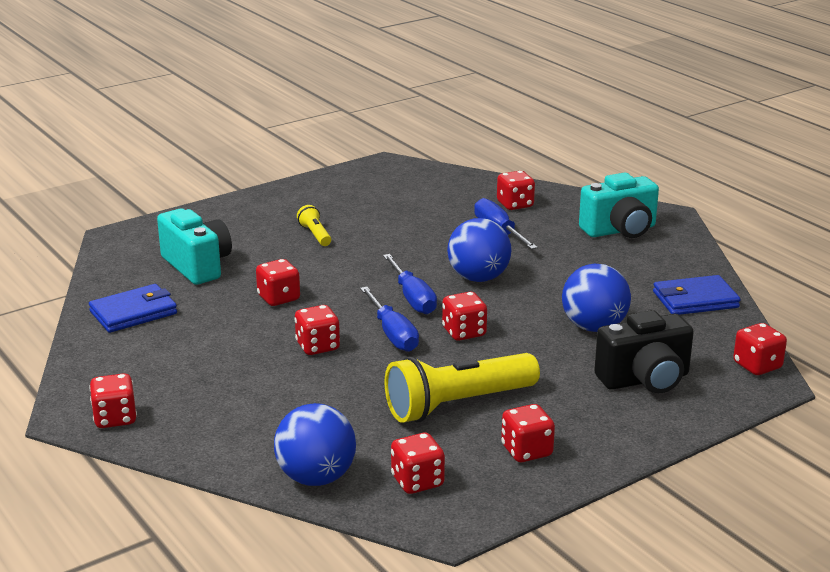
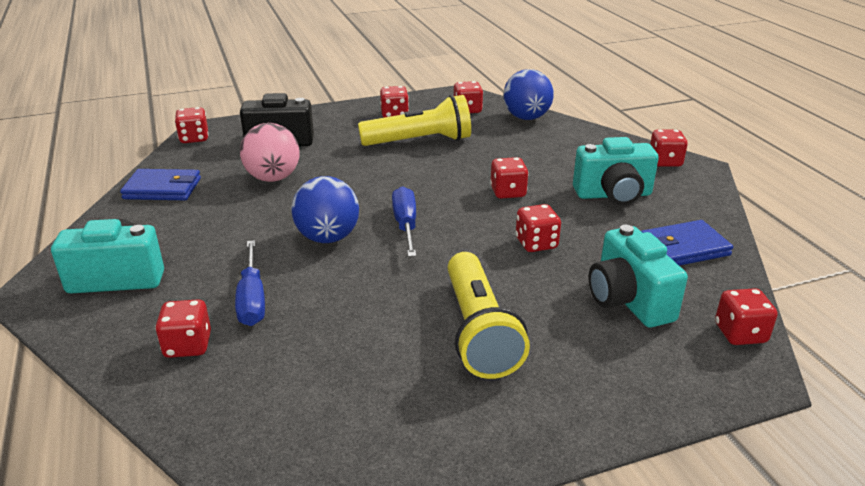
camera: 165 degrees left, 5 degrees up
yellow flashlight [297,205,331,246] -> yellow flashlight [448,252,530,379], size x2.18
blue screwdriver [360,287,419,352] -> none
red dice [442,292,487,341] -> red dice moved to [715,288,778,345]
blue ball [562,264,631,332] -> pink ball [240,123,300,182]
none -> turquoise camera [573,137,659,205]

